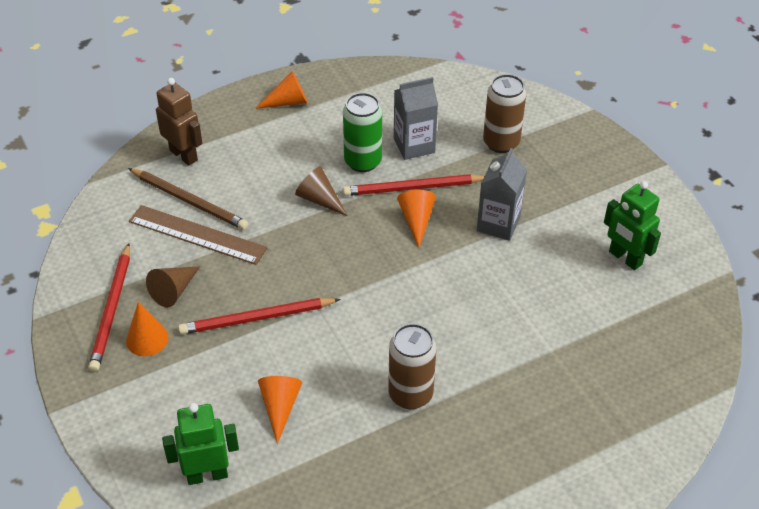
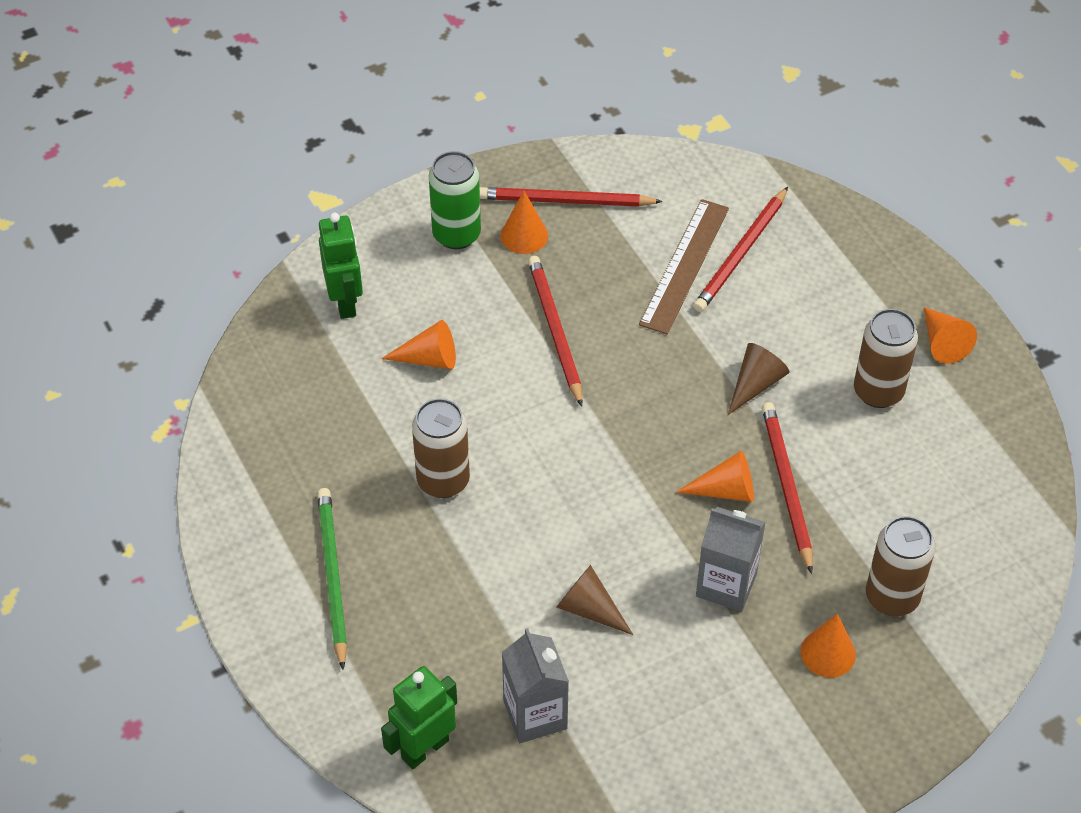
camera: 90 degrees right, 5 degrees up
brown pencil [128,168,248,230] -> red pencil [693,187,788,312]
brown cone [146,266,200,307] -> brown cone moved to [557,565,633,635]
brown robot [156,78,202,166] -> none
green can [343,93,382,172] -> green can moved to [429,151,481,249]
grey carton [394,77,438,160] -> grey carton moved to [502,628,569,743]
green robot [604,181,661,270] -> green robot moved to [381,666,457,769]
none -> green pencil [317,488,347,670]
none -> orange cone [801,614,856,678]
none -> brown can [854,309,918,408]

